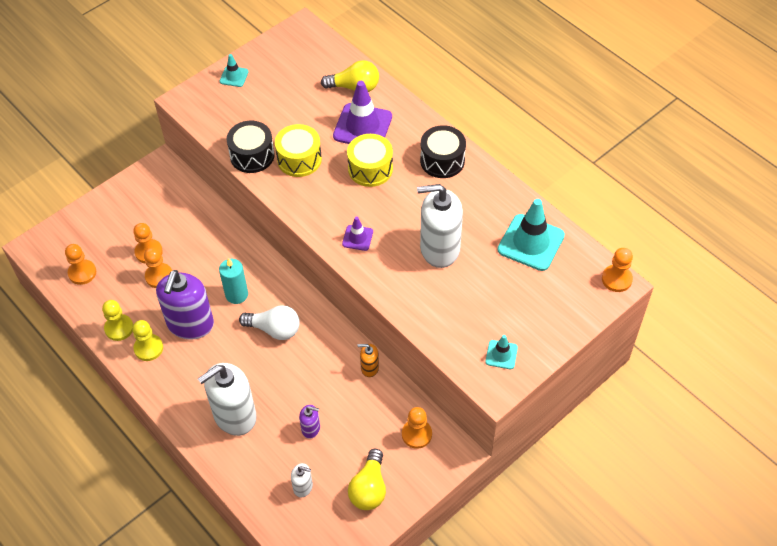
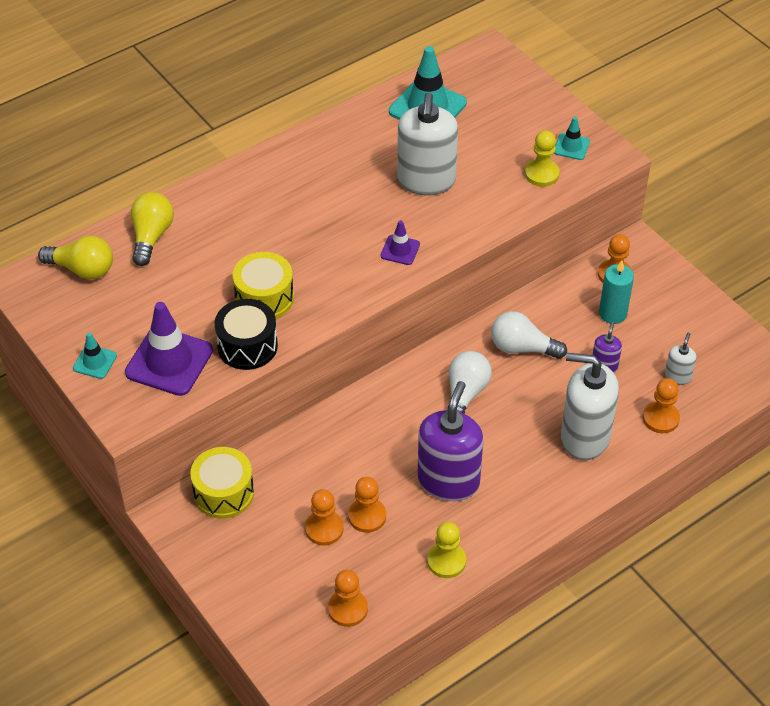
camera: 85 degrees left, 5 degrees down
yellow pawn [132,320,163,361] -> yellow pawn moved to [525,130,560,187]
purple soap dispenser [156,270,214,340] -> purple soap dispenser turned 90 degrees counterclockwise [417,381,484,501]
white soap dispenser [198,363,257,436] -> white soap dispenser turned 135 degrees clockwise [561,353,619,460]
turquoise candle [219,258,248,304] -> turquoise candle moved to [599,260,634,324]
purple traffic cone [333,81,392,144] -> purple traffic cone moved to [125,302,213,396]
yellow drum [347,134,393,187] -> yellow drum moved to [190,447,254,518]
yellow light bulb [348,449,386,510] -> yellow light bulb moved to [38,236,113,279]
orange soap dispenser [358,344,379,377] -> none
black drum [420,125,466,178] -> none
orange pawn [602,248,633,292] -> orange pawn moved to [643,378,680,433]
none -> white light bulb [491,311,567,359]

